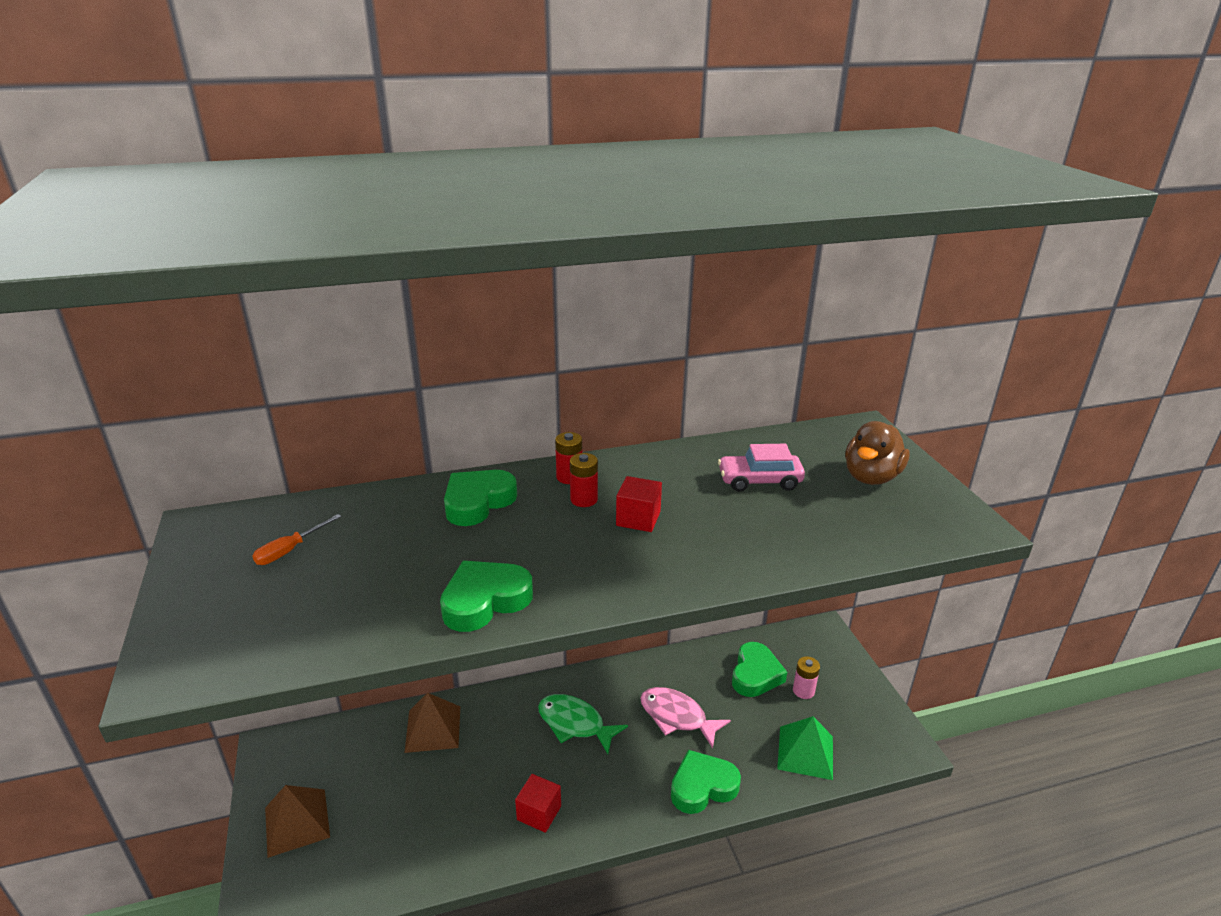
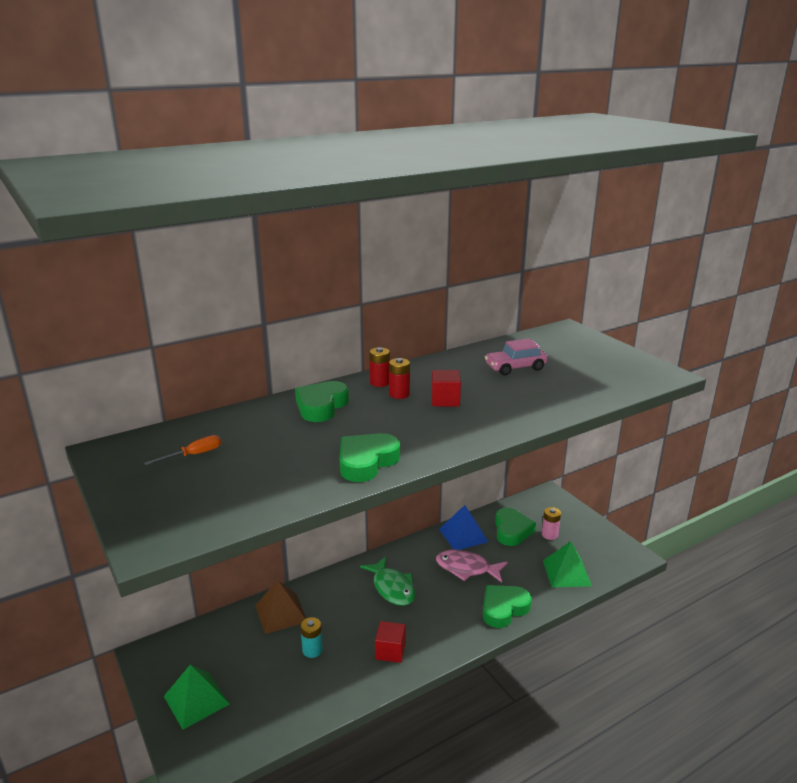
camera: 15 degrees left, 5 degrees down
orange screwdriver [253,514,341,565] -> orange screwdriver turned 150 degrees counterclockwise [144,435,221,465]
brown pyramid [265,785,330,858] -> green pyramid [164,665,229,730]
green fish [538,694,628,754] -> green fish turned 135 degrees counterclockwise [360,557,415,606]
brown duck [845,421,910,485] -> none
none -> turquoise battery [300,617,323,658]
none -> blue pyramid [439,505,488,550]

